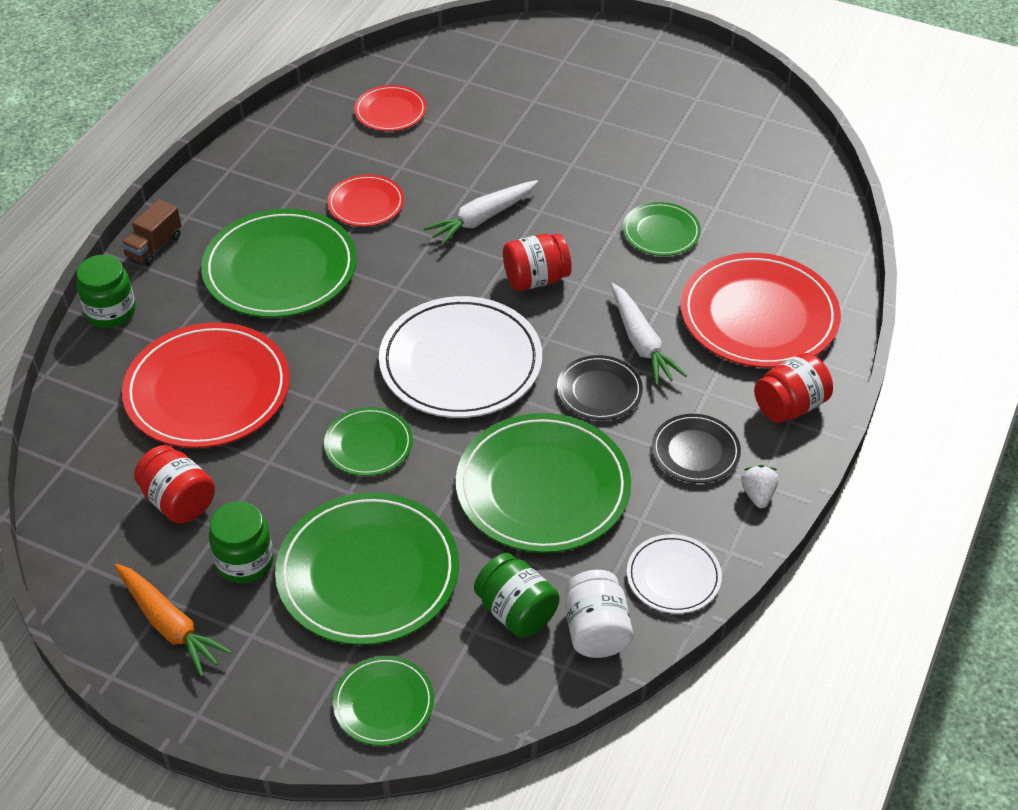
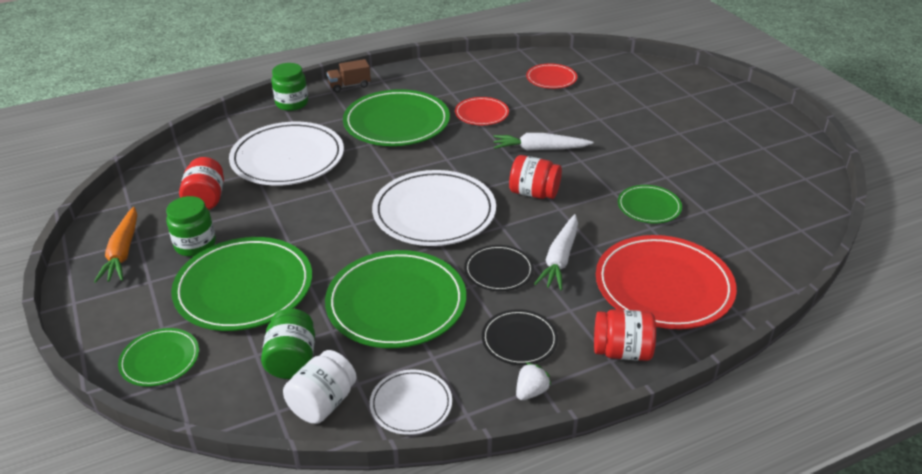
camera: 40 degrees right, 10 degrees down
red plate [122,322,290,448] -> white plate [229,122,344,185]
green plate [324,407,413,476] -> none

